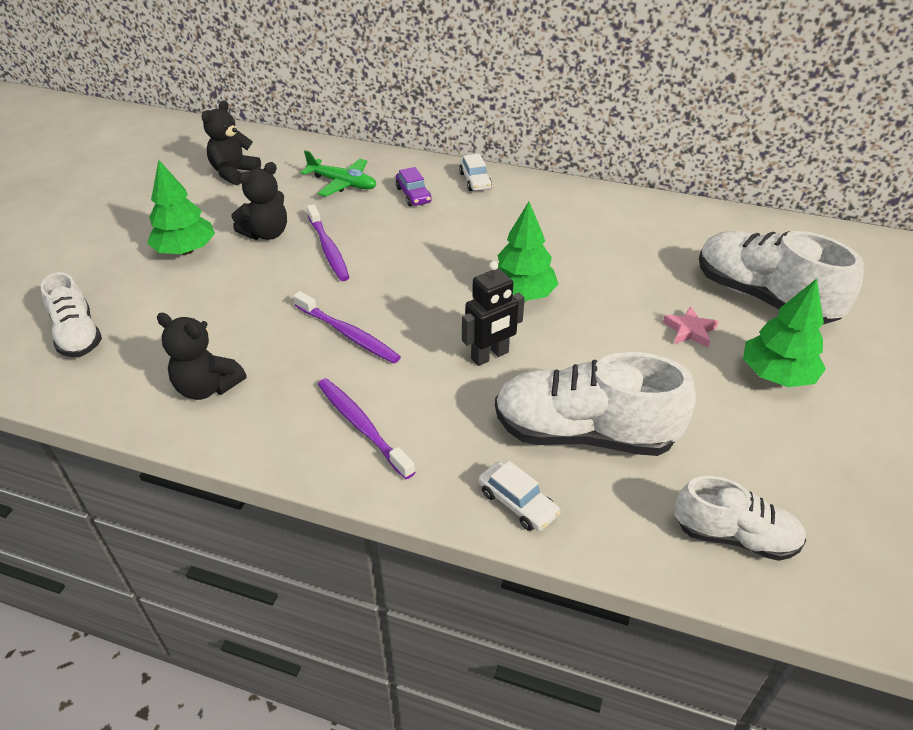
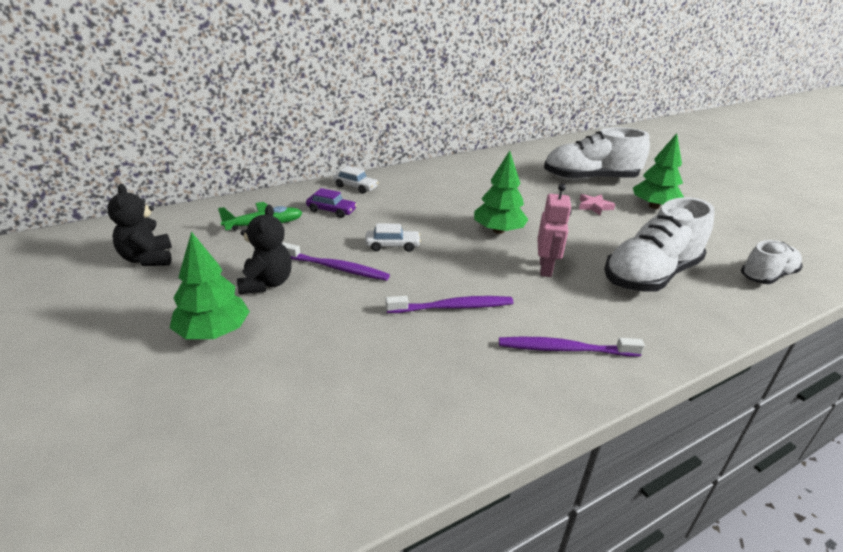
camera: 50 degrees left, 10 degrees down
white shoe [41,272,102,357] -> none
black teddy bear [157,313,246,400] -> none
black robot [462,261,525,366] -> pink robot [537,184,572,277]
white car [479,461,561,531] -> white car moved to [365,223,421,252]

